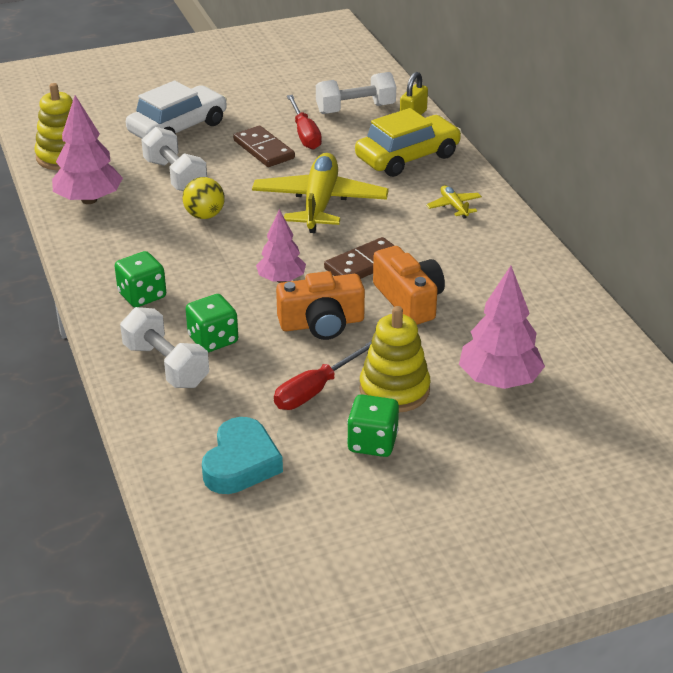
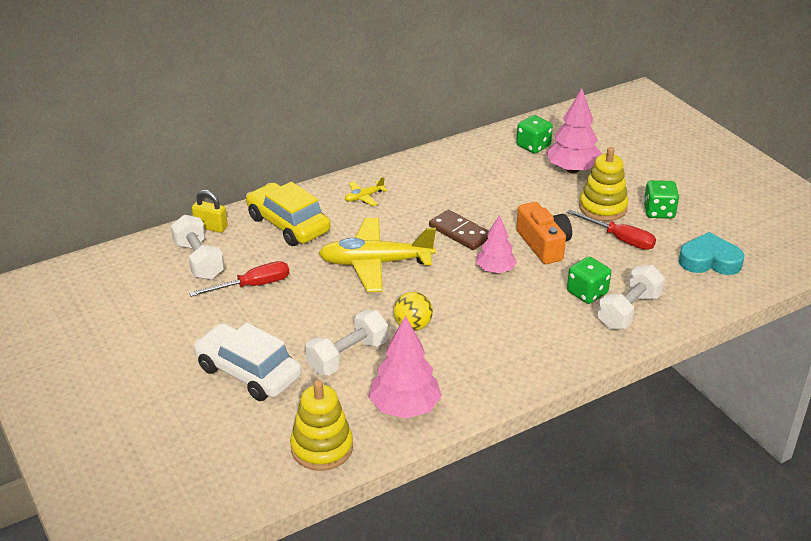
camera: 100 degrees left, 0 degrees up
green dice [115,251,166,307] -> green dice moved to [516,115,553,153]
brown domino [233,126,295,167] -> none
orange camera [373,246,445,325] -> none

